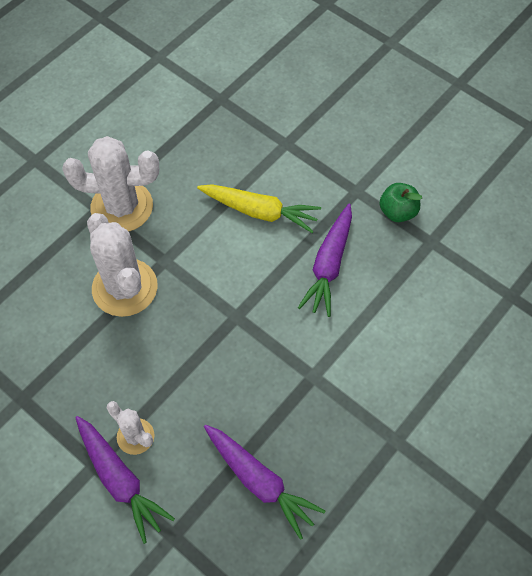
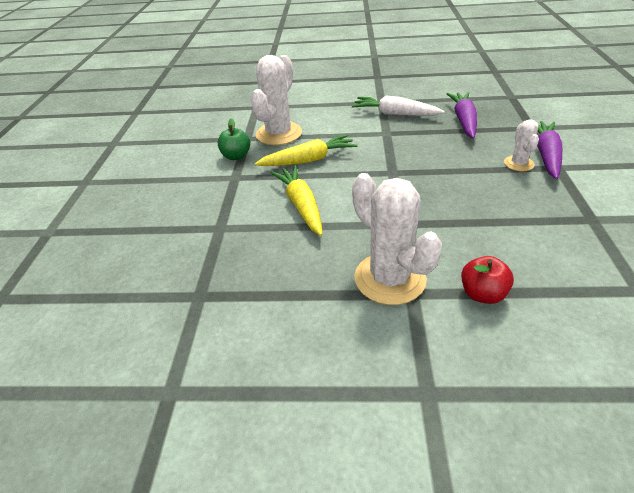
camera: 125 degrees left, 20 degrees down
white cactus [87,213,158,317] -> white cactus moved to [251,55,302,145]
purple carrot [298,204,352,317] -> yellow carrot [255,134,358,166]
none -> white carrot [352,95,445,116]
none -> red apple [461,256,514,304]

